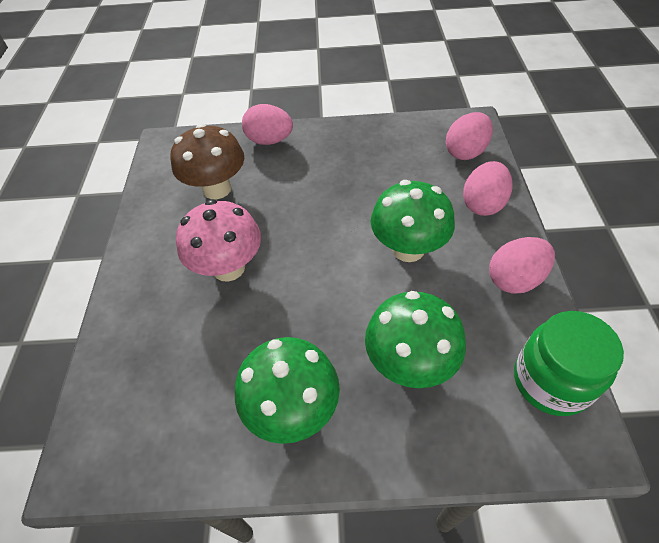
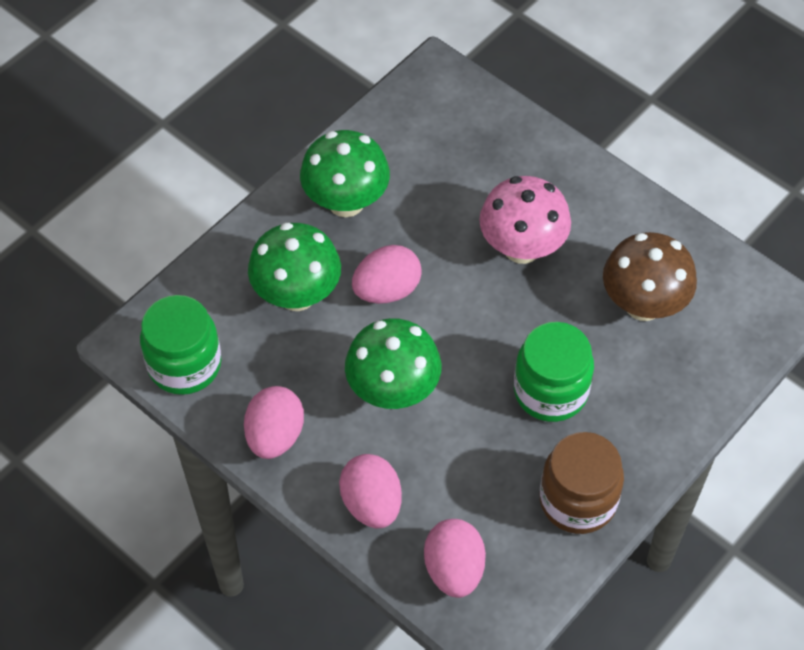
camera: 130 degrees right, 5 degrees up
pink egg [242,104,293,145] -> pink egg moved to [352,245,422,304]
none -> green jar [514,322,594,422]
none -> brown jar [539,432,624,534]

